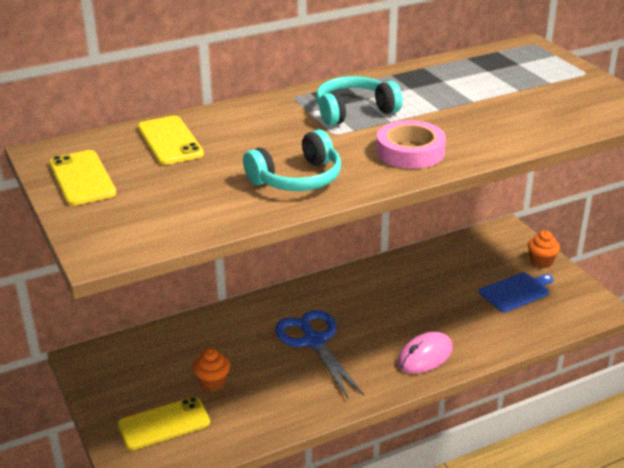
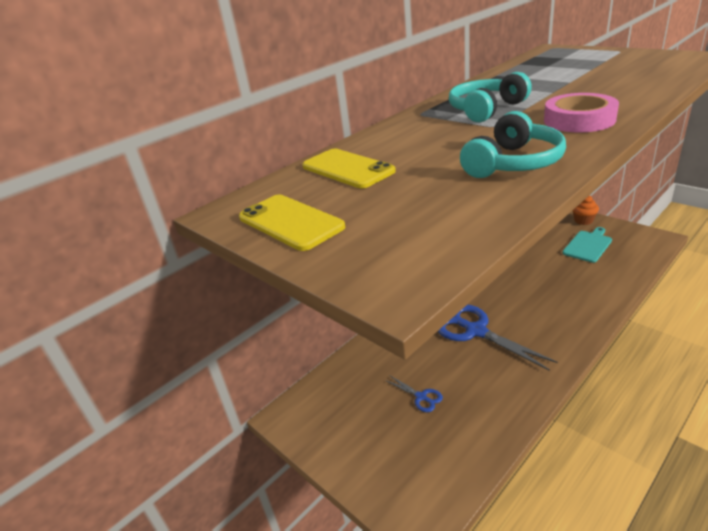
camera: 15 degrees left, 0 degrees up
yellow phone [118,397,210,450] -> none
orange cupcake [193,348,230,392] -> blue scissors [385,375,443,412]
pink mouse [397,332,453,374] -> none
blue cutting board [479,272,554,312] -> turquoise cutting board [562,227,612,263]

